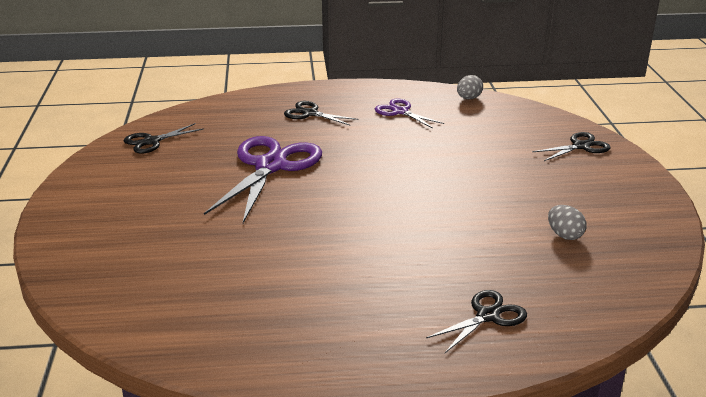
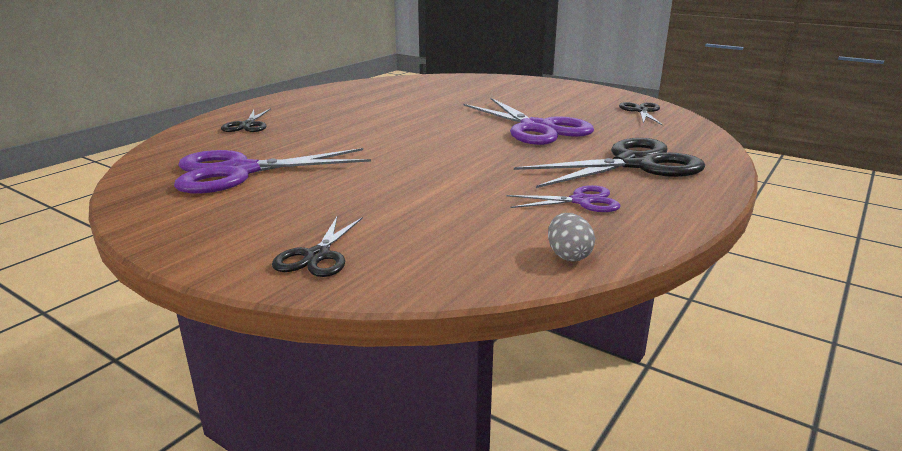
camera: 130 degrees right, 5 degrees down
black scissors [284,101,359,125] -> black scissors [514,138,705,188], size x1.95
grey egg [548,205,587,240] -> purple scissors [174,148,371,194]

